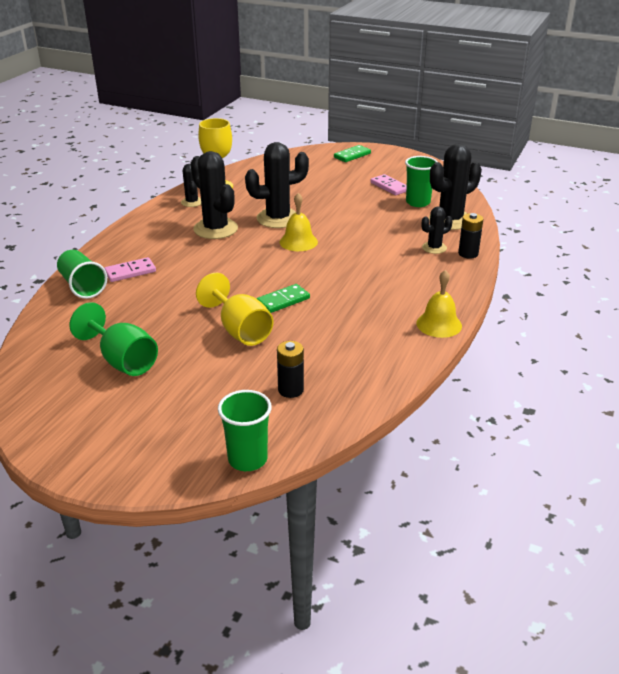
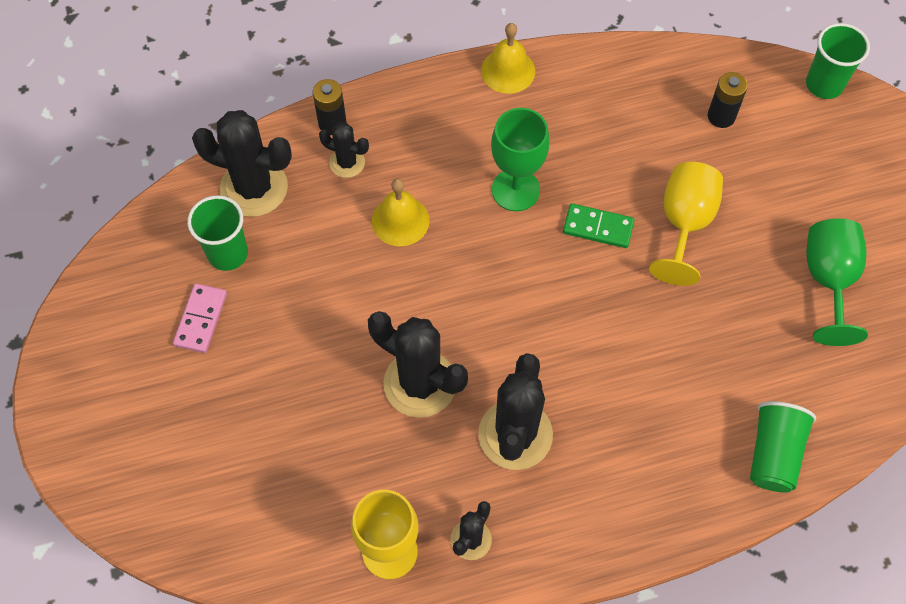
camera: 130 degrees left, 30 degrees up
pink domino [104,257,156,282] -> none
yellow bell [280,193,318,251] -> yellow bell moved to [372,178,430,246]
green domino [334,145,371,162] -> none
none -> green goblet [491,108,550,211]

